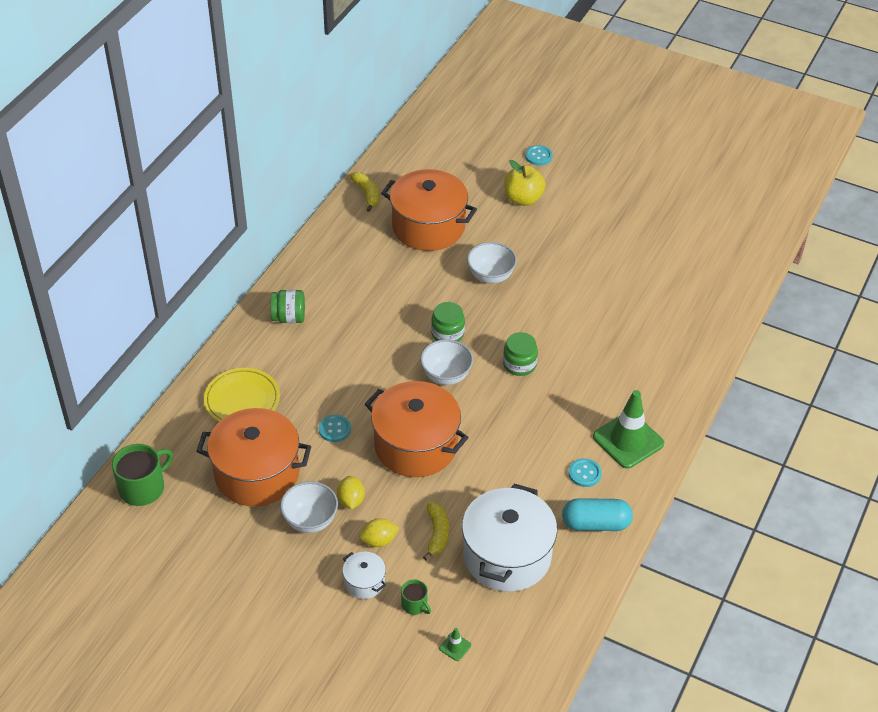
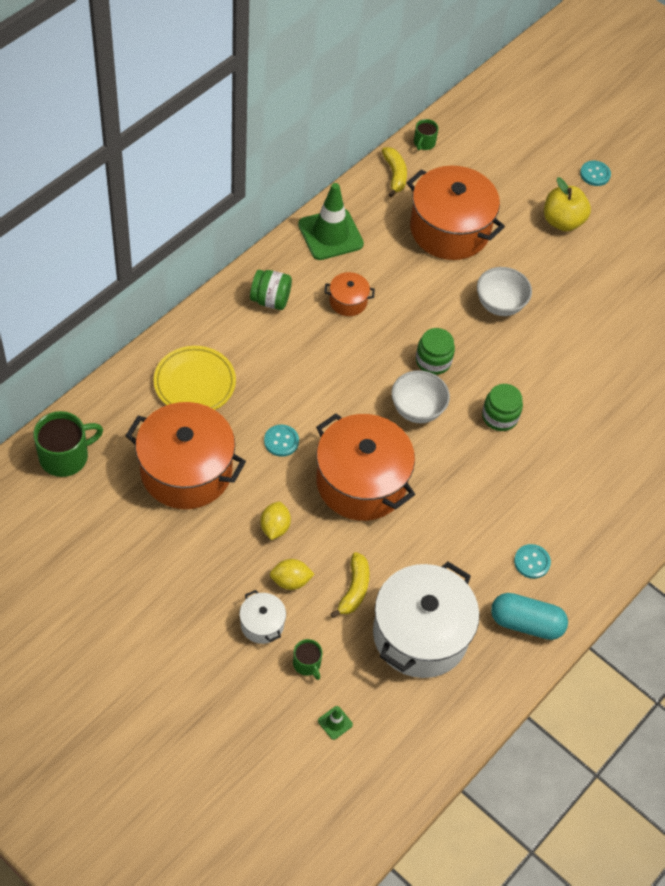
camera: 10 degrees right, 10 degrees up
white bowl [280,481,338,533] -> none
green traffic cone [593,390,664,469] -> green traffic cone moved to [298,183,364,260]
none -> orange pot [324,272,375,316]
none -> green mug [414,119,439,150]

